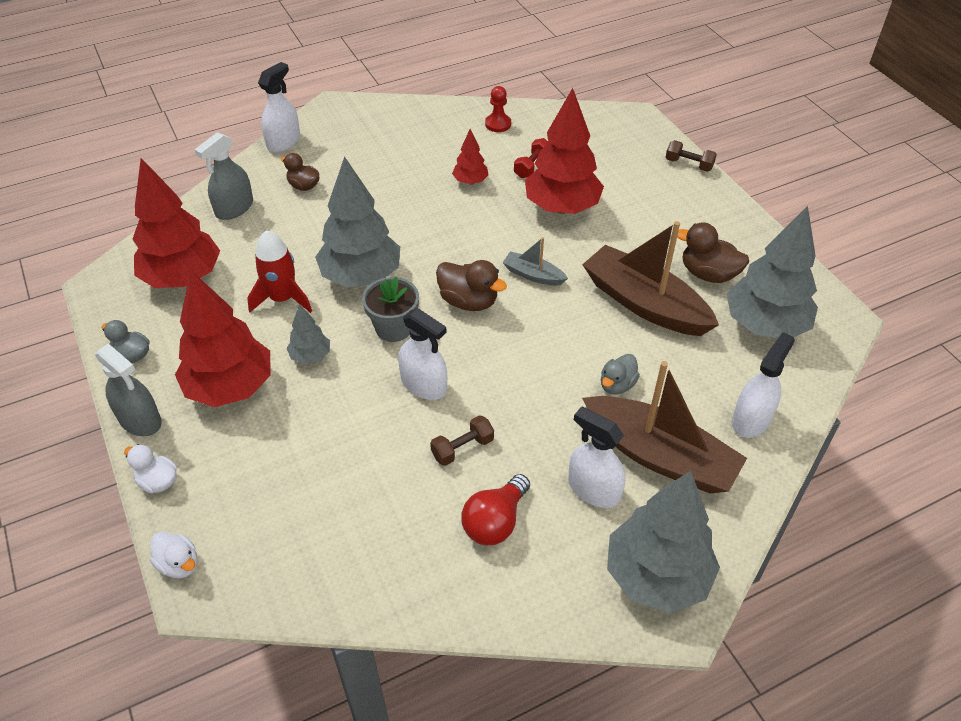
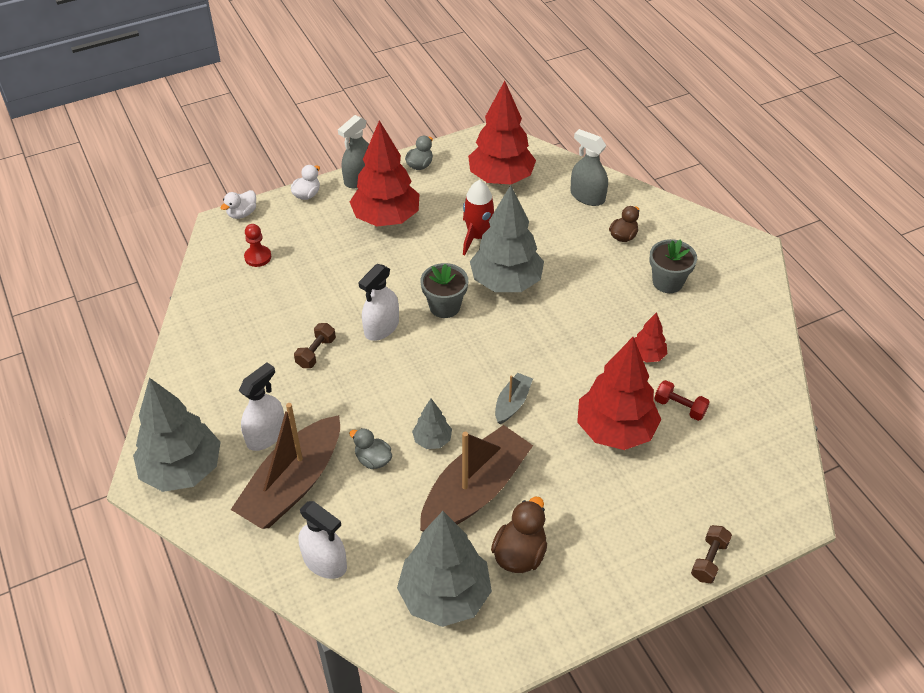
camera: 90 degrees right, 0 degrees up
white spray bottle [258,62,300,152] -> none
grey tree [287,304,330,364] -> grey tree moved to [412,399,452,449]
brown dumbbell [430,415,494,466] -> brown dumbbell turned 60 degrees clockwise [294,323,336,368]
brown duck [436,260,507,311] -> none
red light bulb [461,474,530,545] -> none
red pawn [485,86,511,132] -> red pawn moved to [244,224,271,267]
none -> grey flower pot [649,239,697,293]

